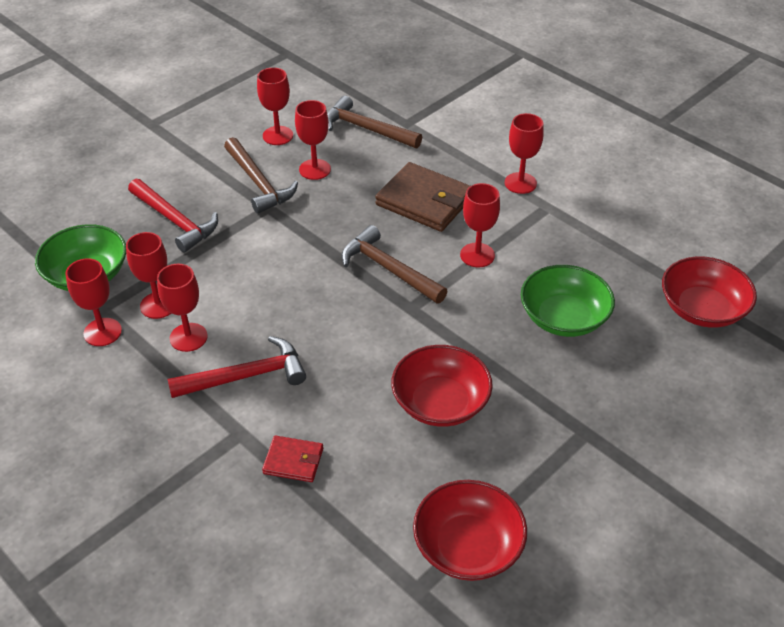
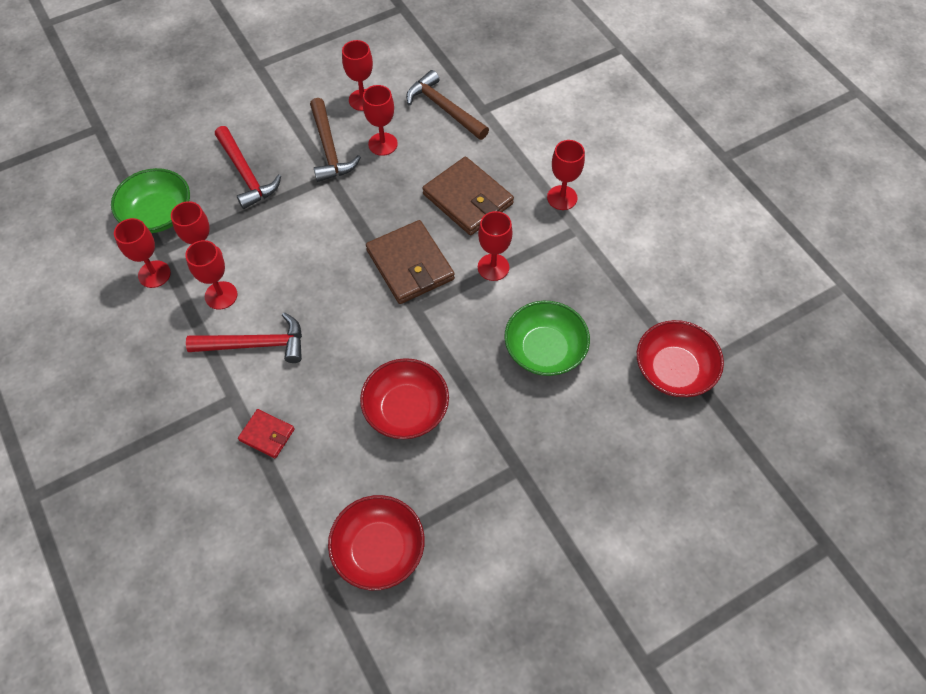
camera: 15 degrees right, 15 degrees up
brown hammer [341,225,448,304] -> brown wallet [366,220,455,304]

